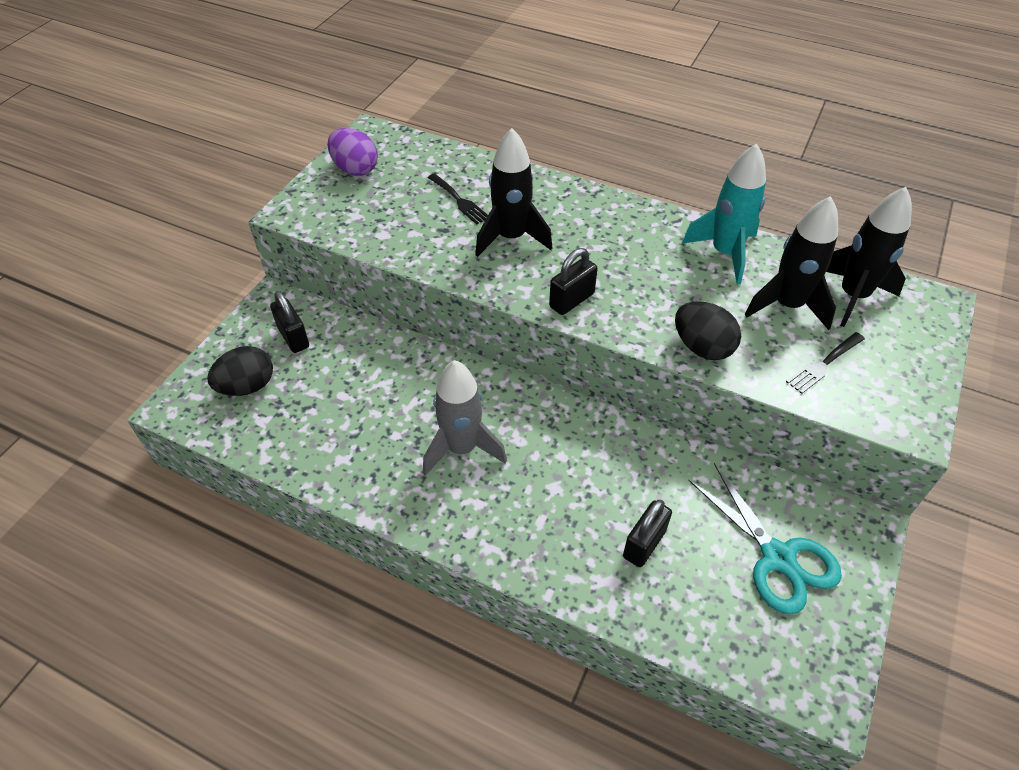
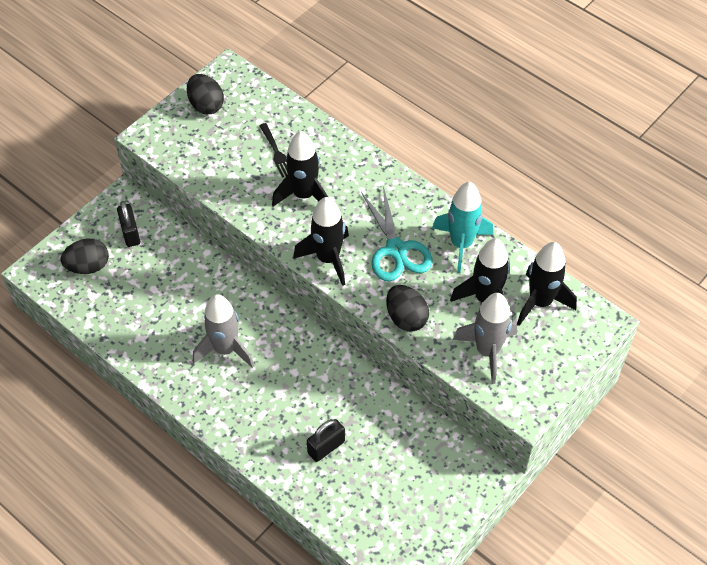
camera: 15 degrees right, 5 degrees up
purple egg [328,128,378,176] -> black egg [187,74,224,114]
black padlock [549,248,598,315] -> black rocket [293,197,349,286]
turquoise scissors [688,463,842,614] -> turquoise scissors moved to [361,186,432,282]
black fork [786,332,865,394] -> grey rocket [453,293,517,384]

